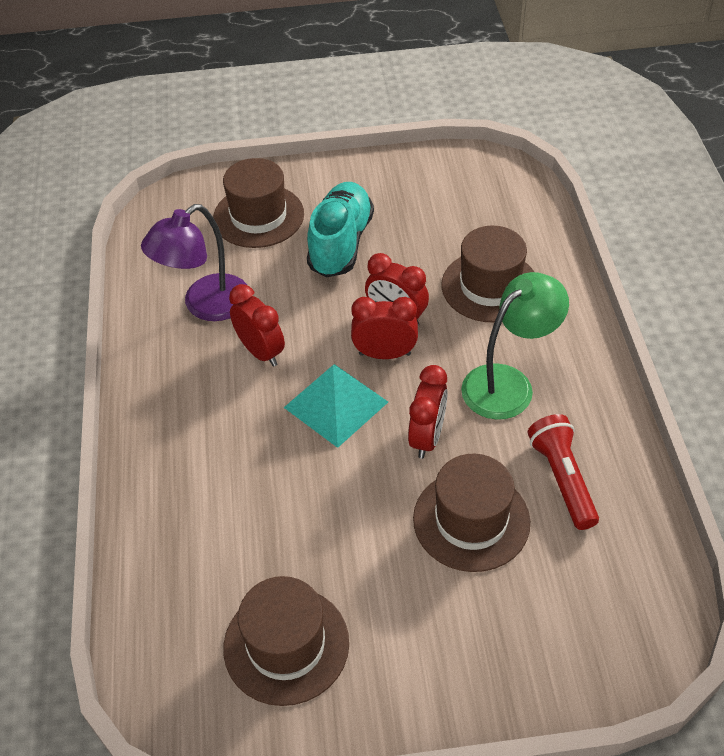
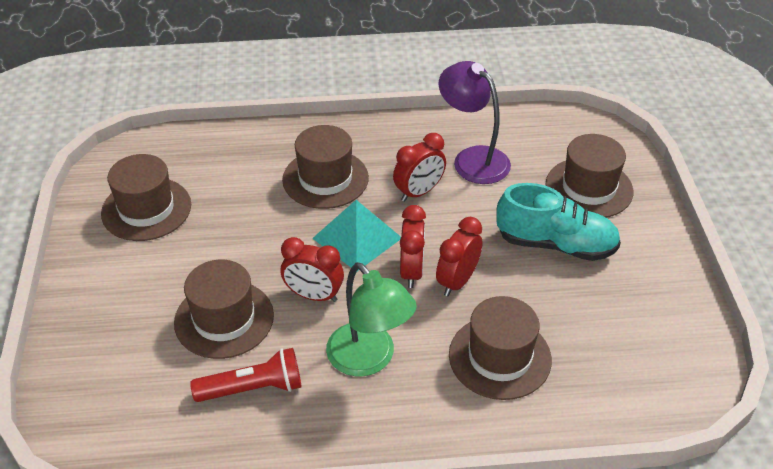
camera: 90 degrees right, 5 degrees down
none -> brown hat [282,125,369,209]

